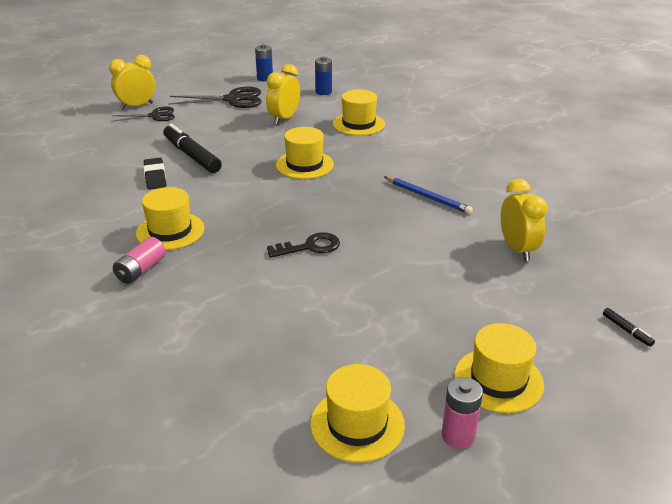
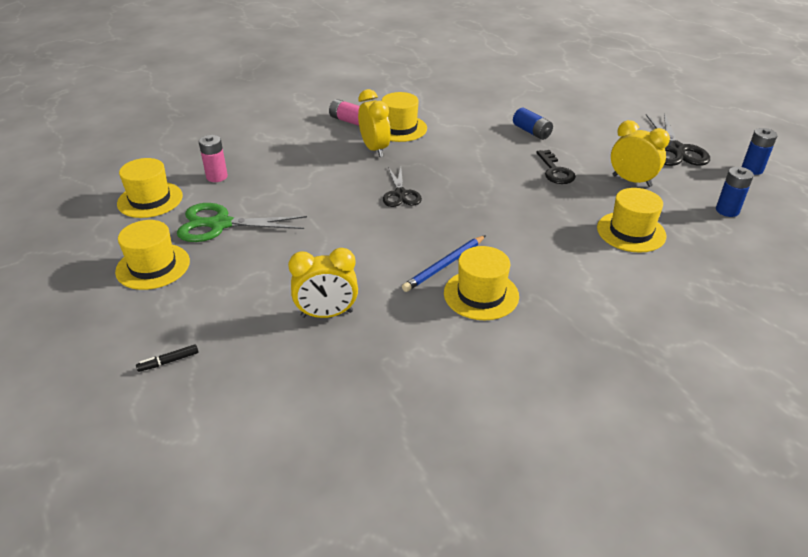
camera: 95 degrees right, 5 degrees up
yellow clock [109,55,155,109] -> yellow clock moved to [358,89,391,157]
black scissors [111,106,175,122] -> black scissors moved to [383,167,422,207]
black eraser [143,158,166,190] -> none
black marker [163,124,222,173] -> blue battery [513,108,553,140]
black key [267,232,340,258] -> black key moved to [536,150,576,184]
yellow hat [276,127,334,179] -> yellow hat moved to [444,246,519,320]
pink battery [442,377,483,449] -> pink battery moved to [199,135,228,182]
none -> green scissors [177,203,307,242]

